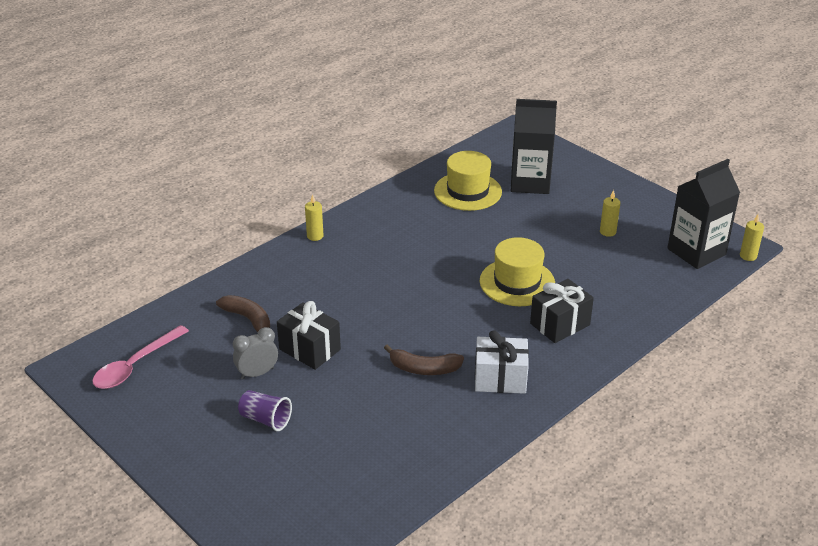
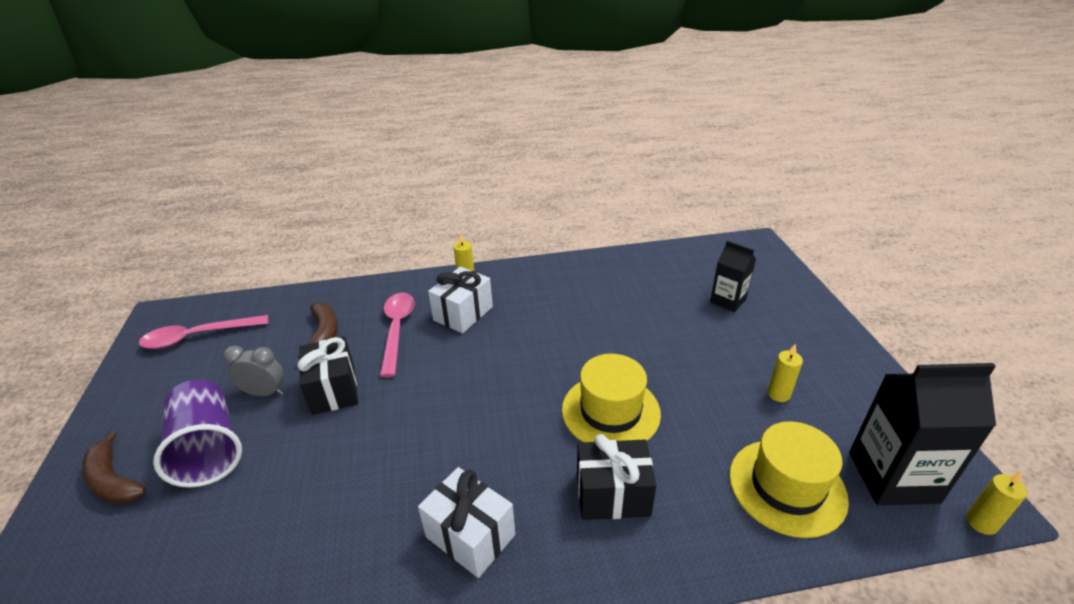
camera: 35 degrees right, 0 degrees up
purple cup [238,390,292,431] -> purple cup [153,380,242,488], size x1.74
brown banana [384,345,464,375] -> brown banana moved to [82,430,146,505]
yellow hat [434,151,502,211] -> yellow hat moved to [729,421,849,538]
black carton [511,99,557,194] -> black carton [710,241,756,312], size x0.59
none -> pink spoon [380,293,415,377]
none -> white gift [428,267,493,333]

